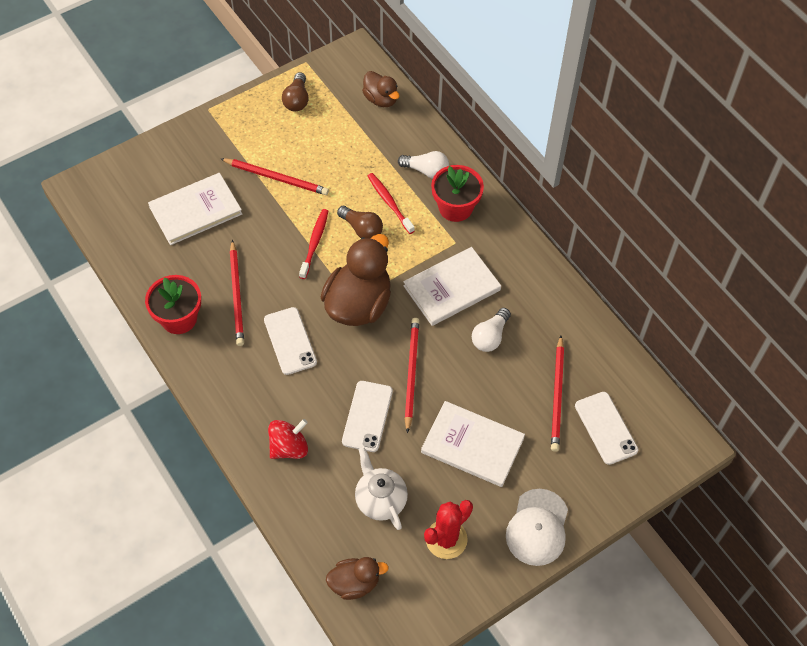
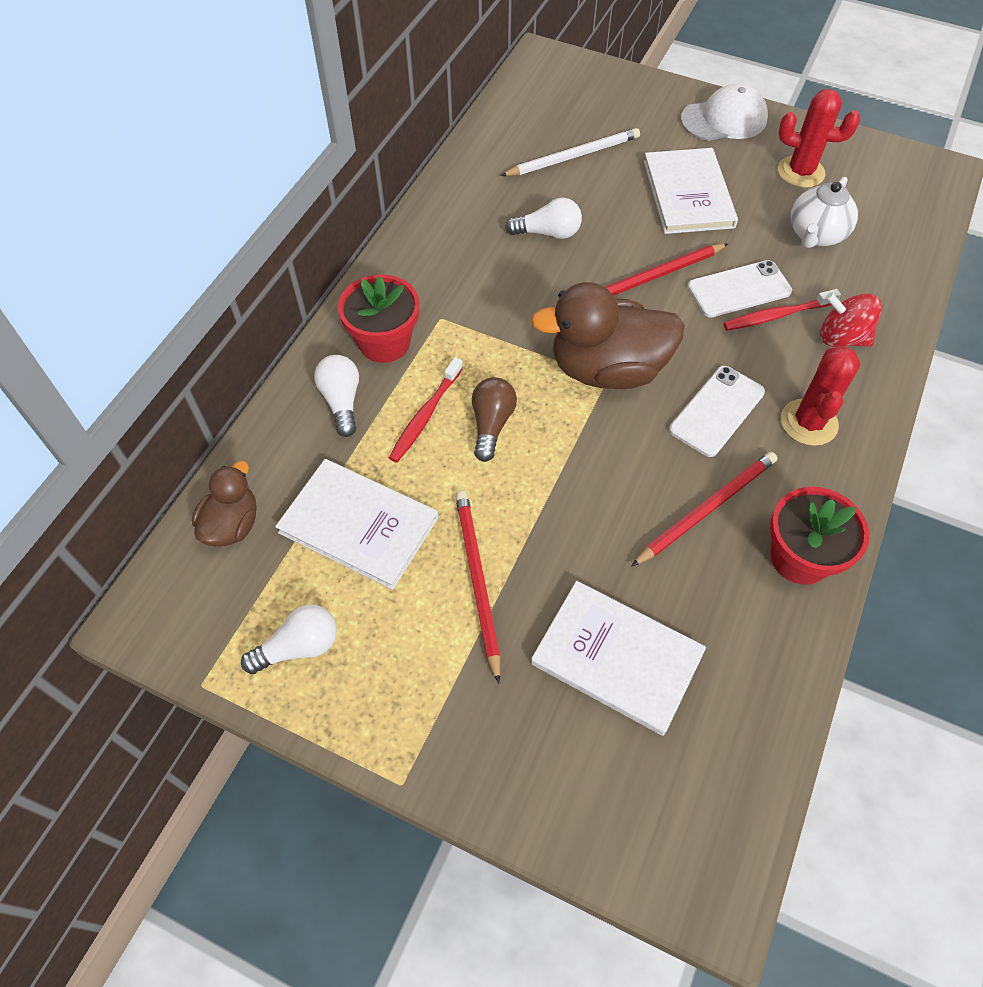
camera: 120 degrees left, 0 degrees up
brown light bulb [282,72,309,111] -> white light bulb [241,604,337,674]
red toothbrush [299,209,328,279] -> red toothbrush moved to [723,289,841,330]
brown duck [326,557,389,600] -> none
white book [403,247,501,326] -> white book moved to [275,459,438,590]
red pencil [551,336,564,452] -> white pencil [500,128,640,176]
white phone [575,392,639,465] -> none
none -> red cactus [781,346,860,446]

